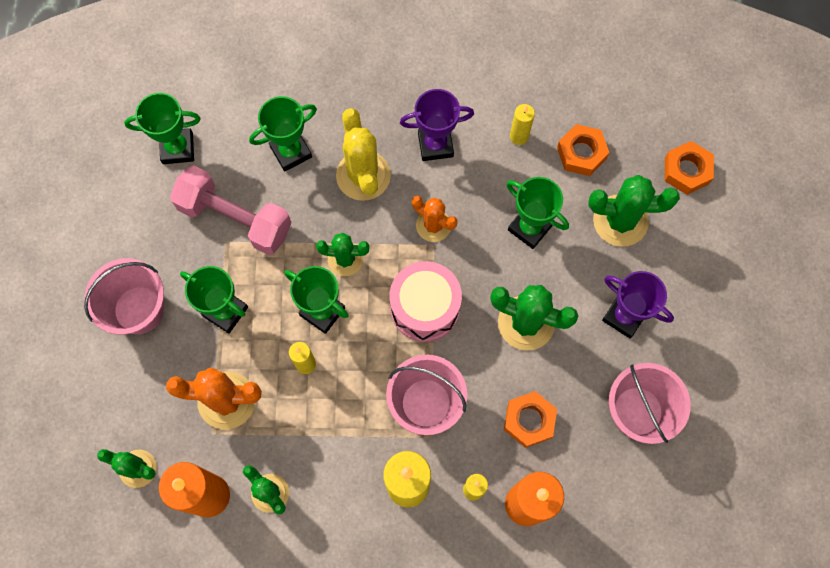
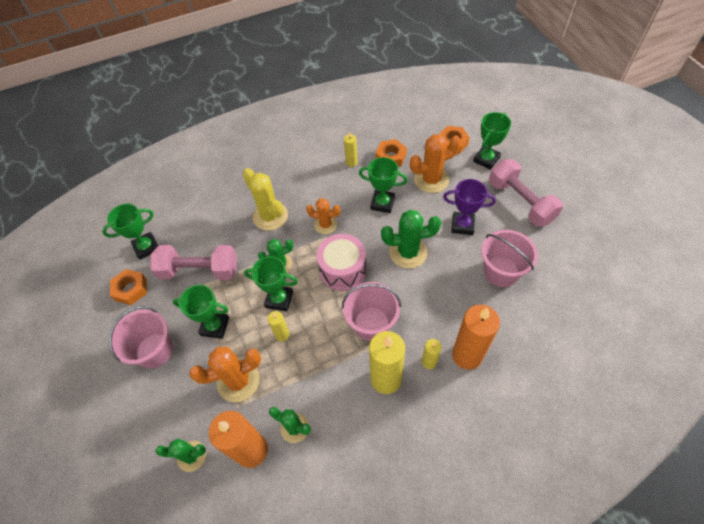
camera: 20 degrees left, 15 degrees down
green trophy [249,96,317,171] -> green trophy moved to [473,112,511,170]
purple trophy [400,89,474,161] -> none
orange nut [504,391,557,448] -> orange nut moved to [110,269,147,305]
green cactus [589,175,680,247] -> orange cactus [410,134,461,193]
none -> pink dumbbell [489,159,563,227]

